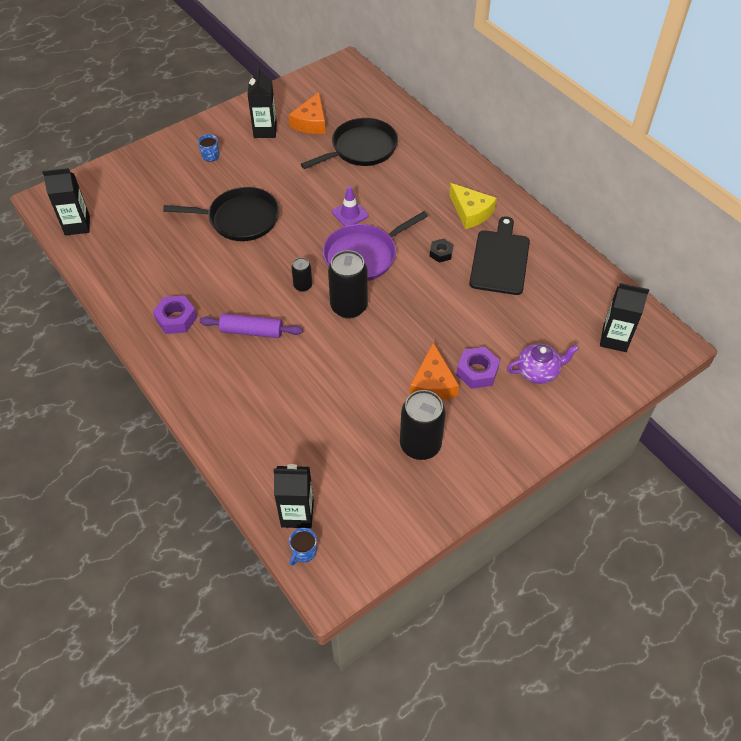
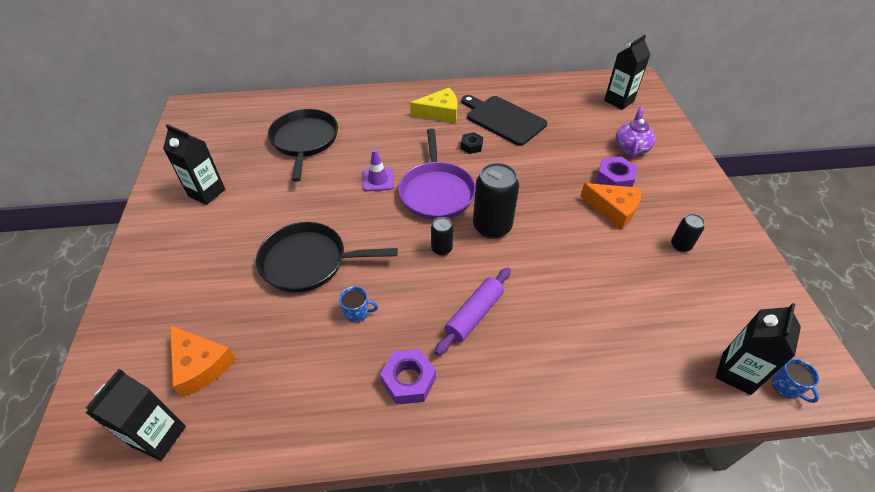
camera: 60 degrees left, 5 degrees down
black pan [163,187,279,241] -> black pan turned 120 degrees counterclockwise [256,222,398,292]
blue mug [198,134,219,162] -> blue mug moved to [339,286,378,323]
orange cheese [289,92,326,134] -> orange cheese moved to [170,325,236,397]
black can [400,390,446,460] -> black can [671,214,705,252], size x0.52

